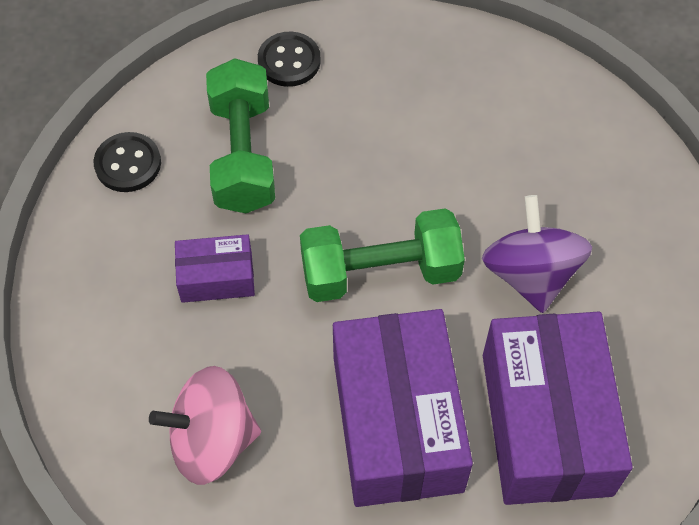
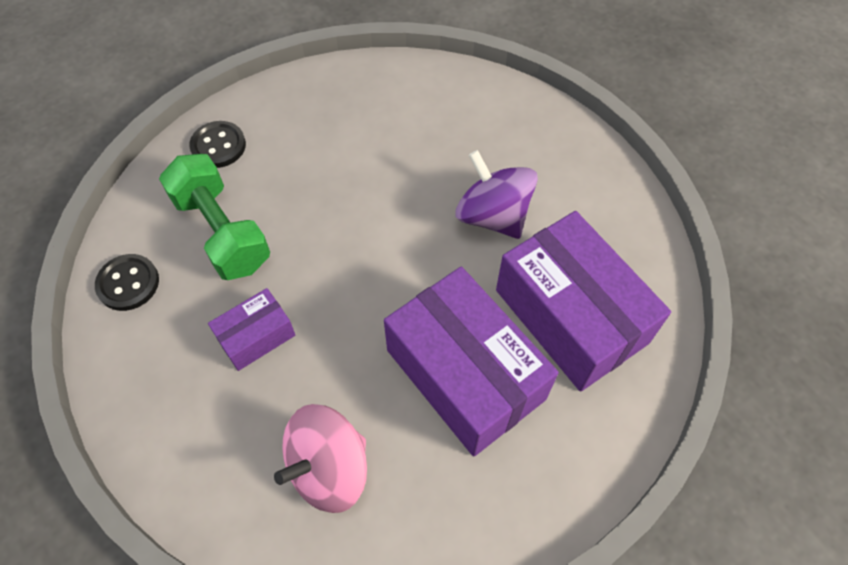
camera: 30 degrees left, 0 degrees up
green dumbbell [300,208,465,302] -> none

